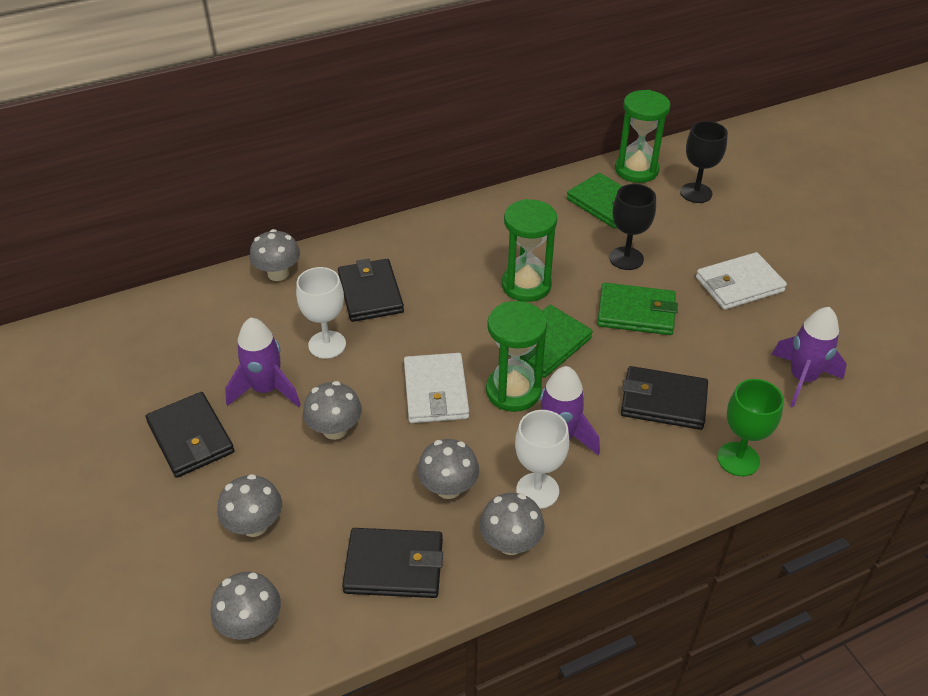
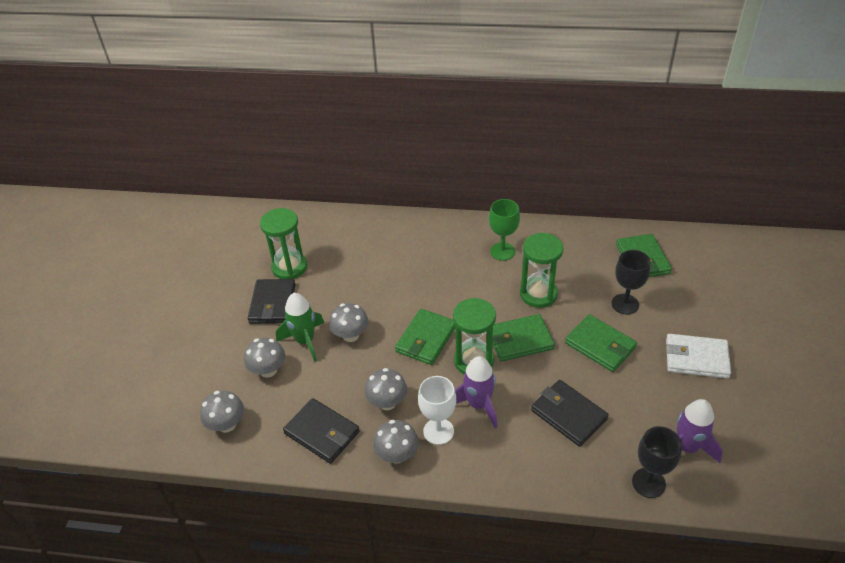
camera: 35 degrees right, 0 degrees up
purple rocket [225,317,301,407] -> none
grey mushroom [250,229,300,281] -> none
white goblet [296,267,346,359] -> none
black wallet [338,258,404,322] -> none
white wallet [404,353,469,423] -> green wallet [395,309,455,365]
green hourglass [615,90,670,183] -> green hourglass moved to [260,208,307,279]
black goblet [680,121,728,203] -> black goblet moved to [632,426,682,498]
green goblet [717,379,784,476] -> green goblet moved to [489,199,520,261]
none -> green rocket [276,293,324,362]

